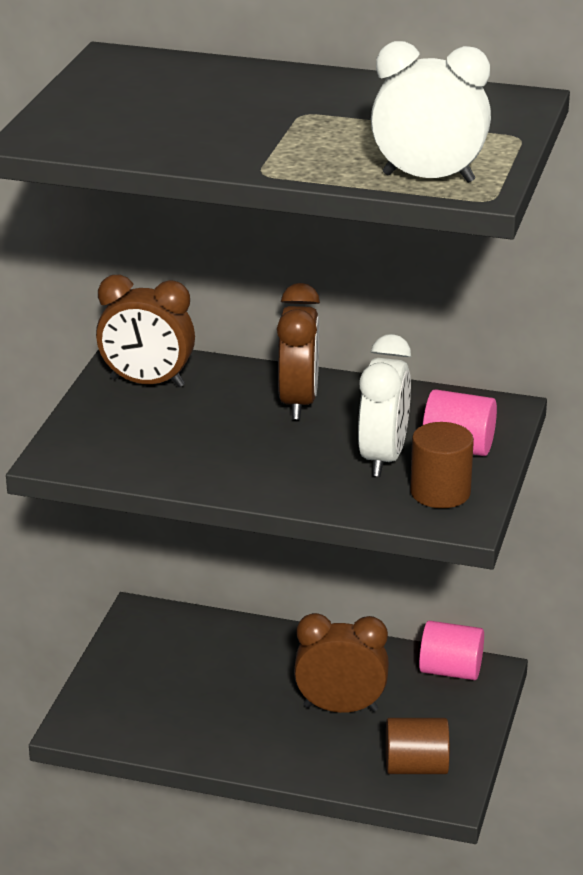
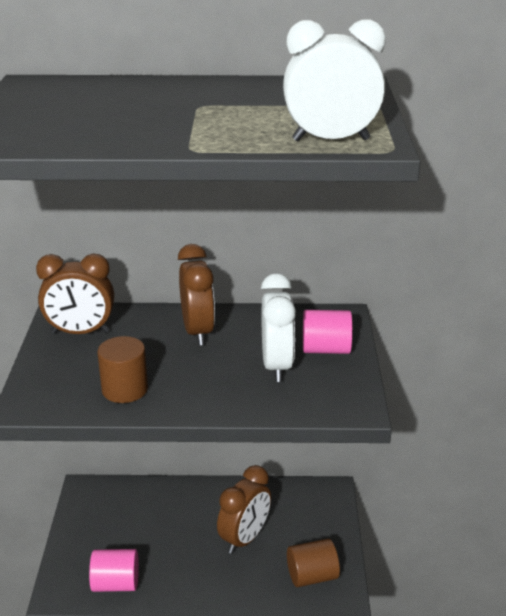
camera: 15 degrees left, 0 degrees up
brown clock [294,613,389,713] -> brown clock turned 135 degrees clockwise [217,465,271,554]
brown cylinder [410,422,474,508] -> brown cylinder moved to [97,336,148,403]
pink cylinder [419,621,484,680] -> pink cylinder moved to [89,549,139,592]

